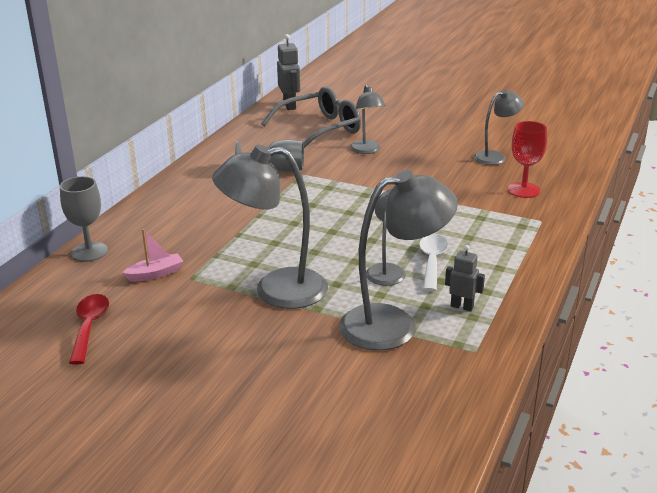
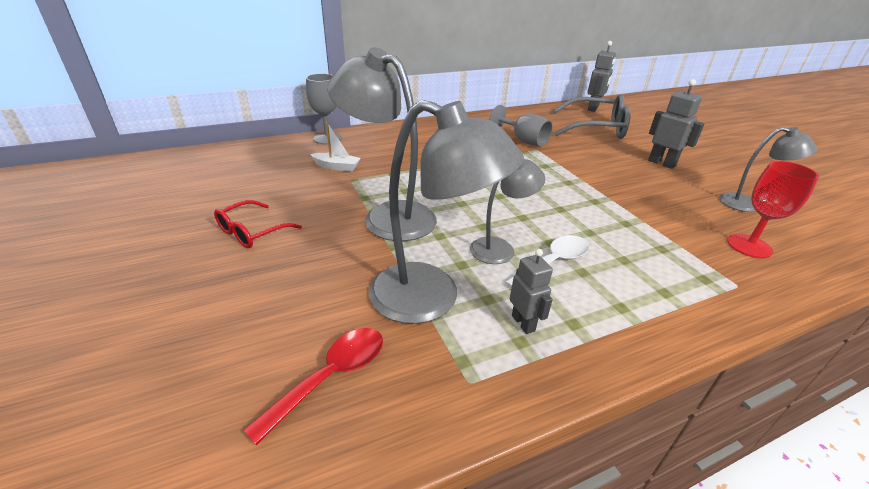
camera: 40 degrees right, 5 degrees up
red spoon [69,294,109,365] -> red spoon moved to [243,328,383,446]
pink boat [123,229,183,282] -> white boat [310,122,361,172]
grey lamp [350,84,386,154] -> none
none -> red glasses [214,200,302,248]
none -> grey robot [648,79,704,169]

